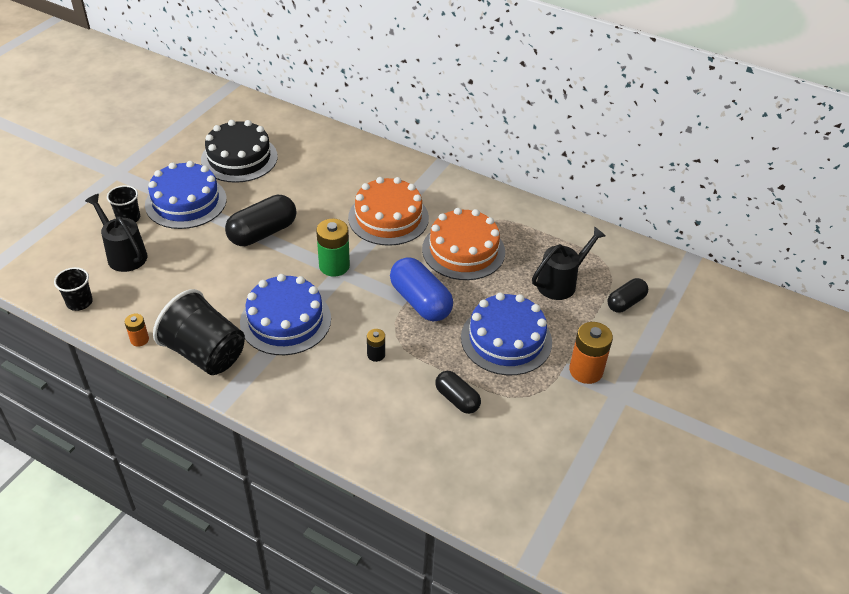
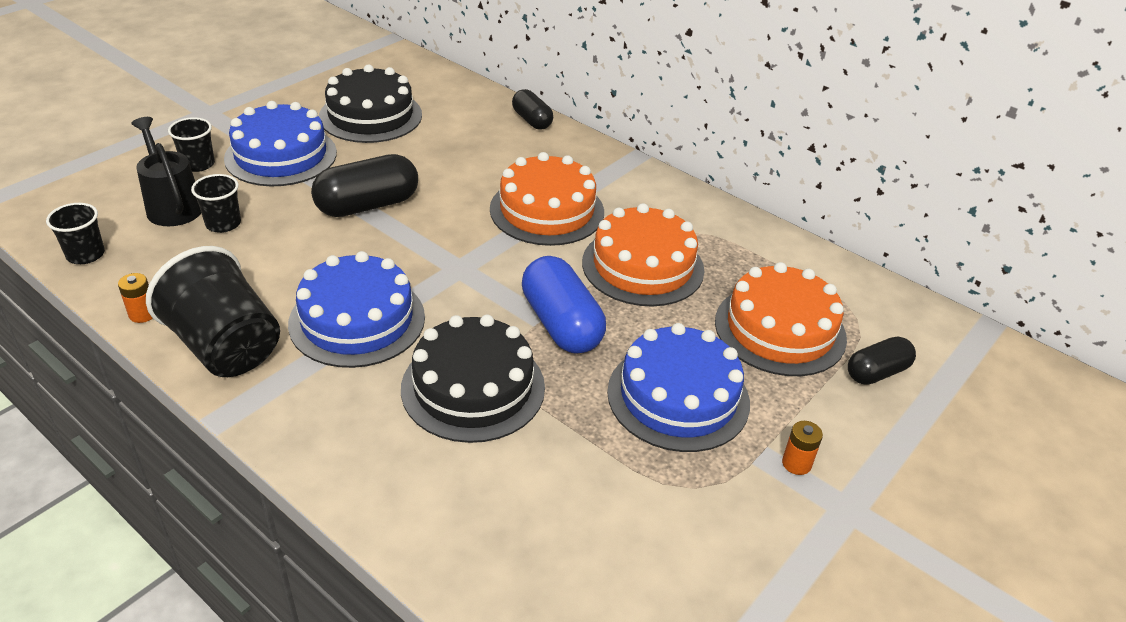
camera: 10 degrees right, 5 degrees down
green battery [316,218,350,277] -> none
black battery [367,329,385,362] -> black cake [401,315,545,443]
black capsule [435,371,481,414] -> black capsule moved to [512,89,553,130]
black watering can [532,226,606,300] -> orange cake [715,262,847,376]
orange battery [569,322,613,384] -> orange battery [782,421,823,475], size x0.54
none -> black cup [191,174,241,233]

